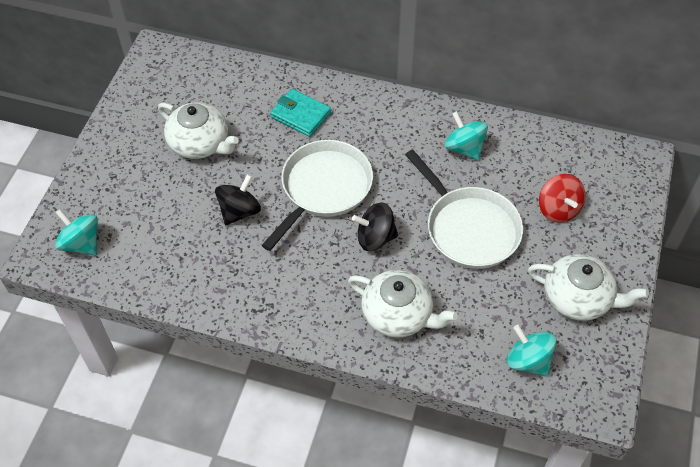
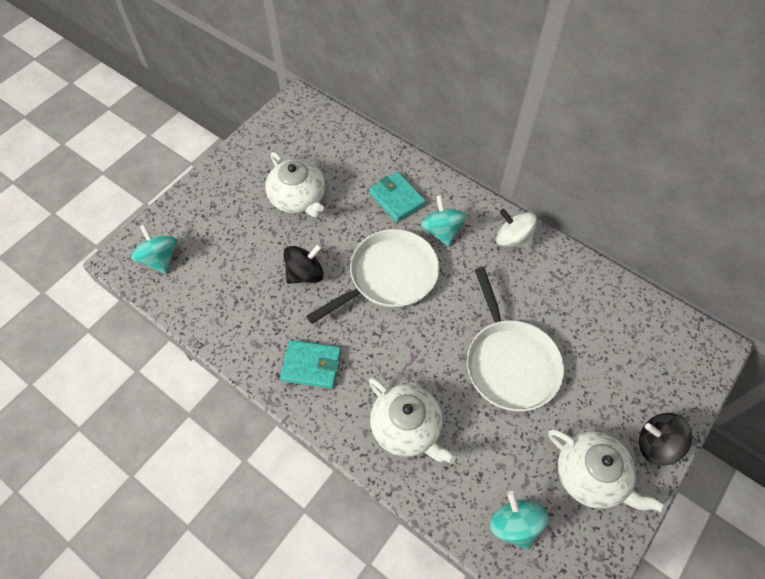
camera: 20 degrees right, 5 degrees up
black spinning top [352,203,398,251] -> black spinning top moved to [639,413,692,465]
turquoise spinning top [444,111,488,161] -> turquoise spinning top moved to [421,195,467,247]
red spinning top [539,174,585,223] -> none
none -> turquoise wallet [280,340,341,389]
none -> white spinning top [496,209,537,249]

